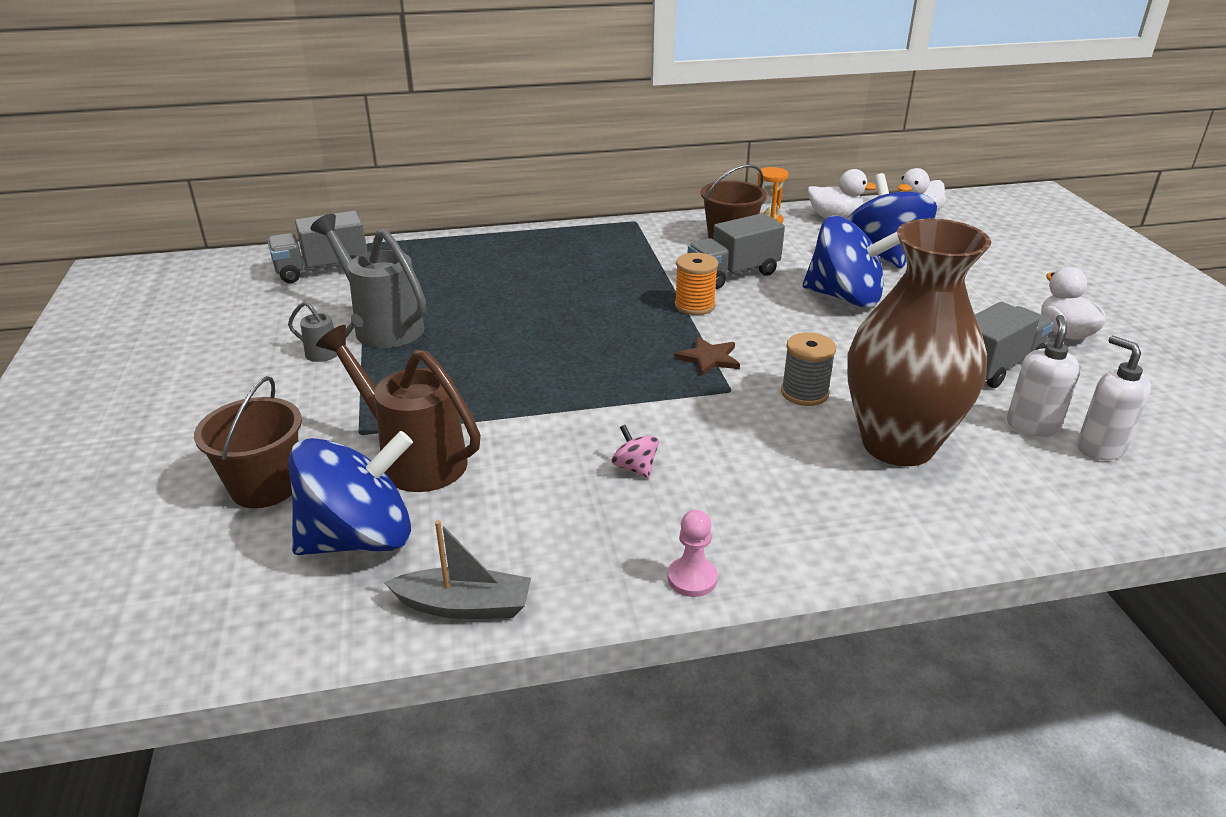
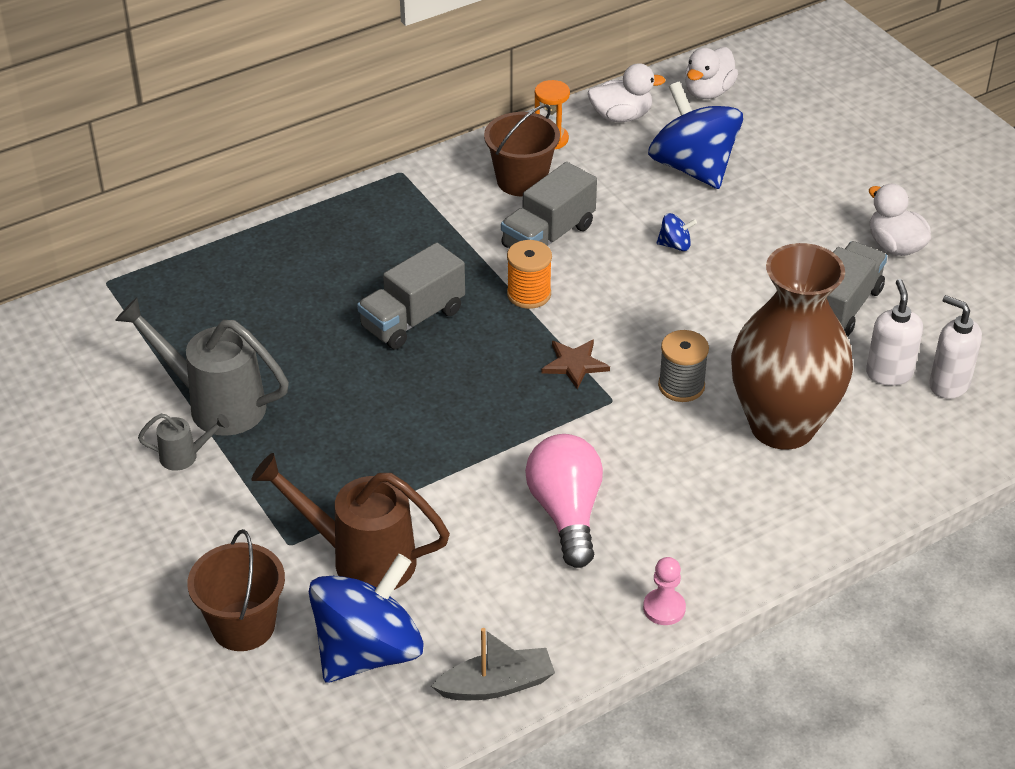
camera: 20 degrees left, 10 degrees up
grey truck [267,211,367,283] -> grey truck moved to [357,243,465,350]
pink spinning top [611,425,659,479] -> pink light bulb [525,434,603,568]
blue spinning top [803,216,900,308] -> blue spinning top [657,213,697,251], size x0.40

